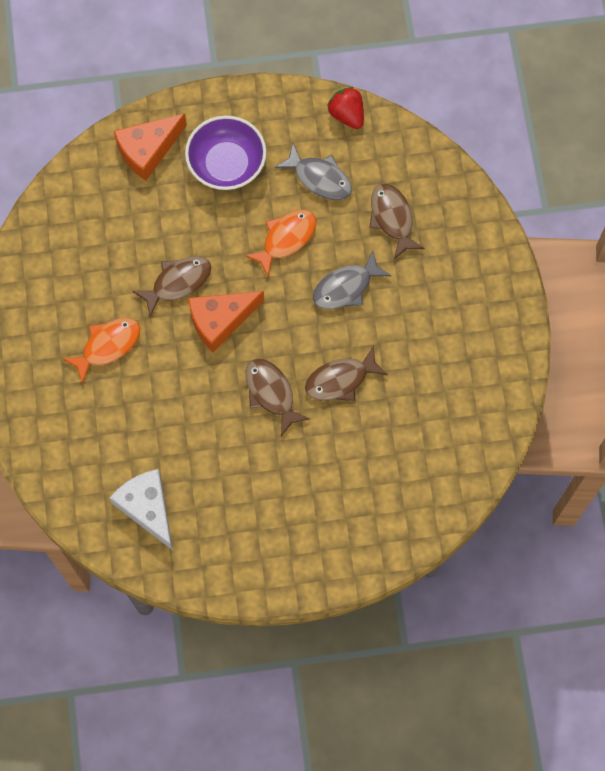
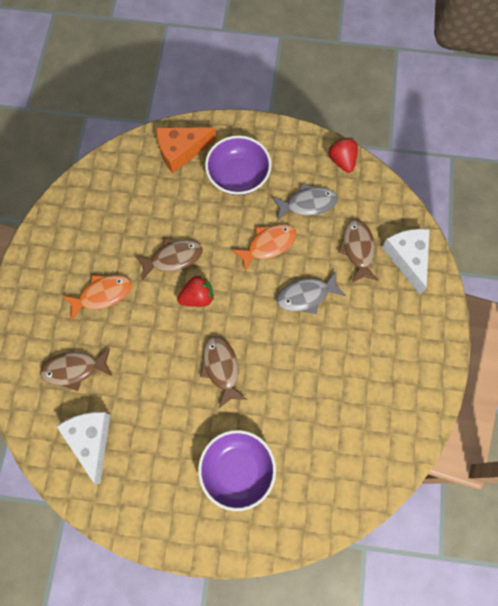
camera: 15 degrees right, 0 degrees up
orange cheese [188,291,264,352] -> red strawberry [177,275,214,307]
grey fish [275,144,352,200] -> grey fish turned 60 degrees counterclockwise [272,184,338,221]
brown fish [305,345,388,401] -> brown fish moved to [40,348,112,391]
none -> purple bowl [198,430,276,511]
none -> white cheese [382,229,429,295]

